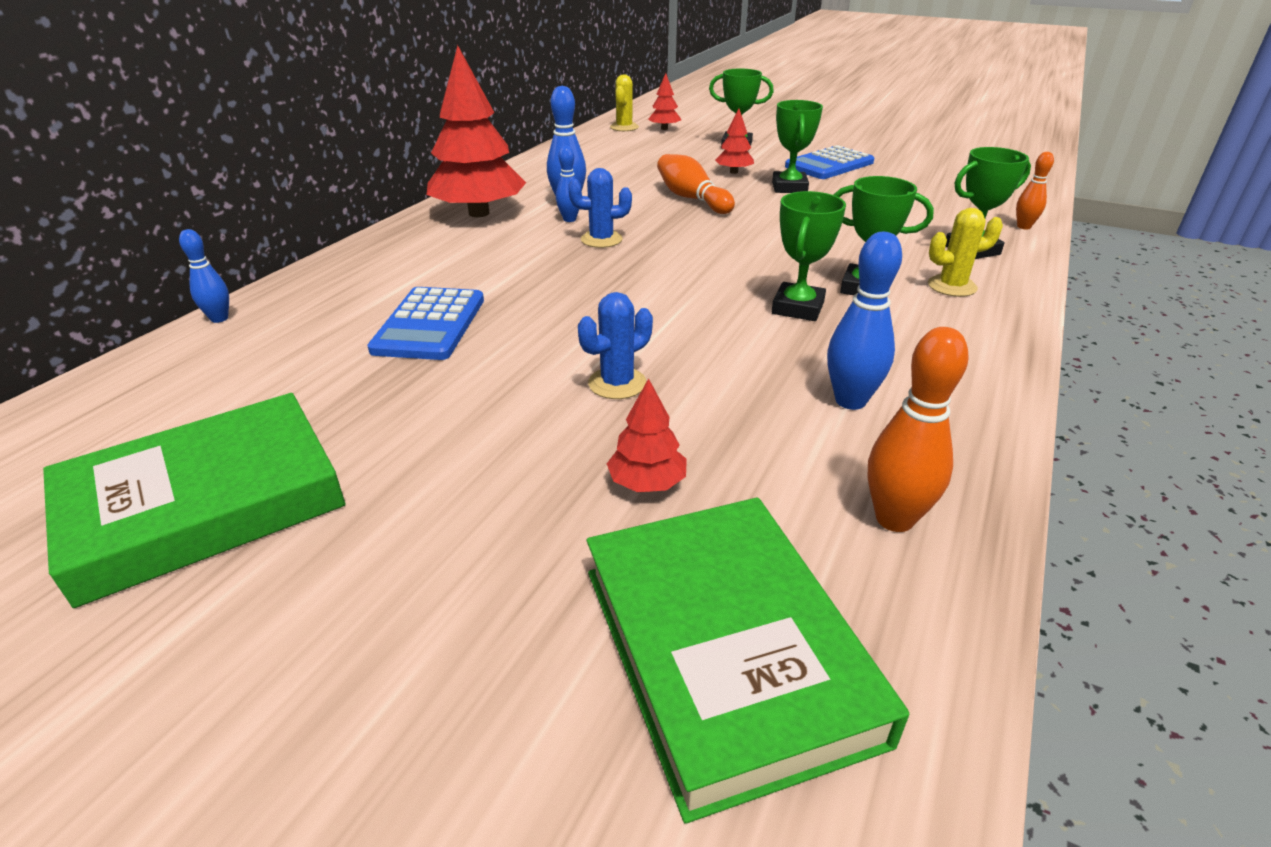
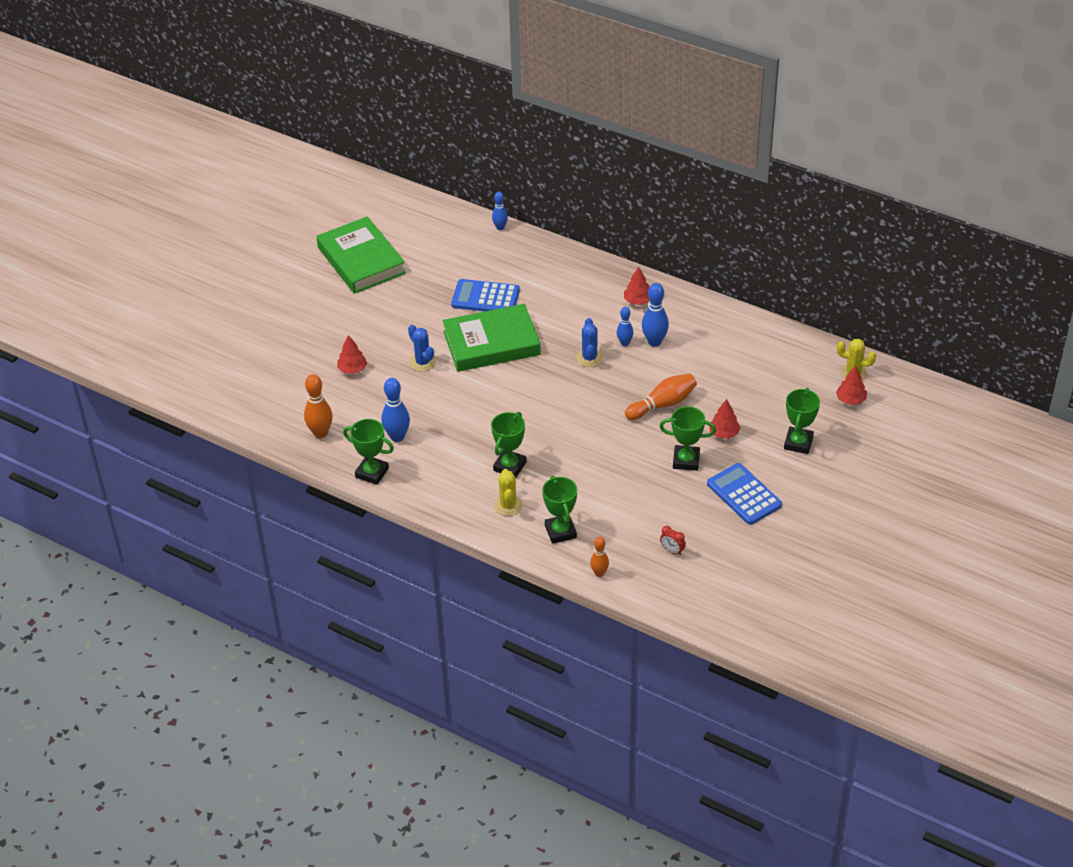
camera: 95 degrees right, 10 degrees up
red tree [427,45,526,217] -> red tree [624,267,650,305], size x0.46
green book [587,497,909,824] -> green book moved to [443,304,541,372]
green trophy [772,191,846,321] -> green trophy moved to [343,419,394,485]
none -> red clock [660,526,686,555]

